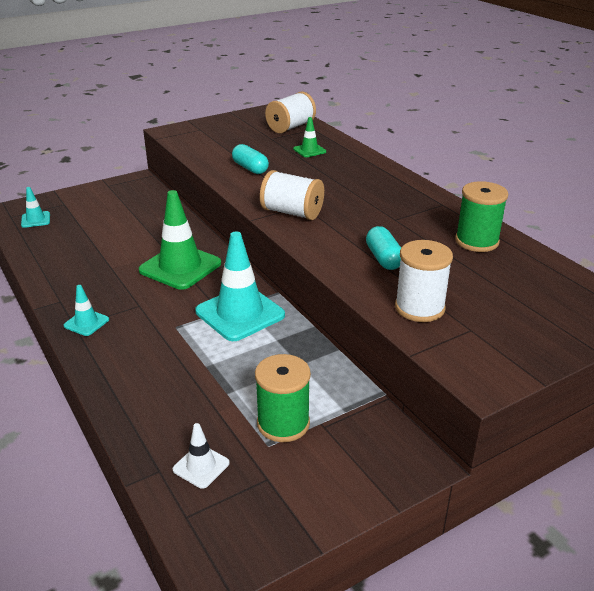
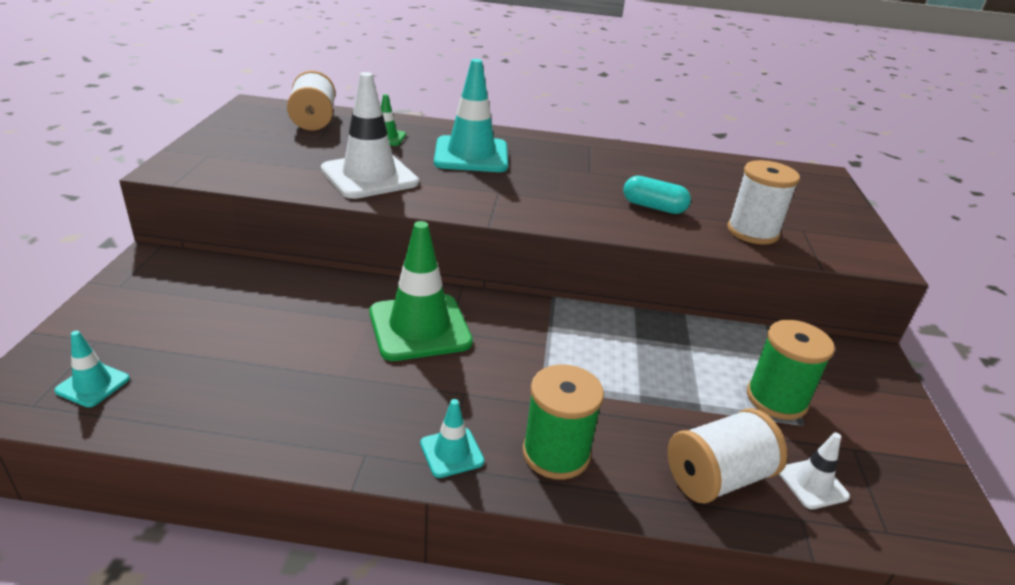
camera: 55 degrees left, 0 degrees up
turquoise traffic cone [195,232,285,341] -> turquoise traffic cone moved to [434,59,508,172]
turquoise capsule [232,144,269,174] -> white traffic cone [321,72,419,199]
white spool [260,170,324,220] -> white spool moved to [668,408,788,504]
green spool [455,181,508,252] -> green spool moved to [523,364,604,480]

